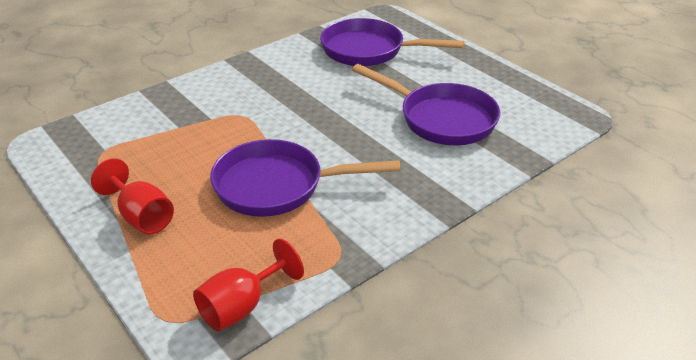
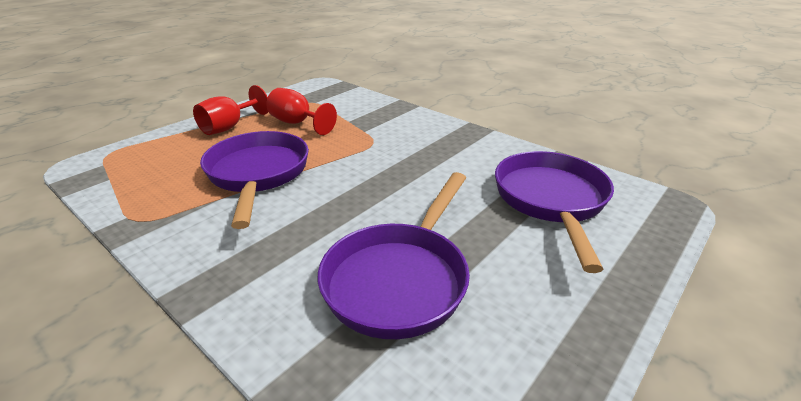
camera: 80 degrees right, 5 degrees down
red goblet [193,238,304,331] -> red goblet moved to [267,88,337,135]

